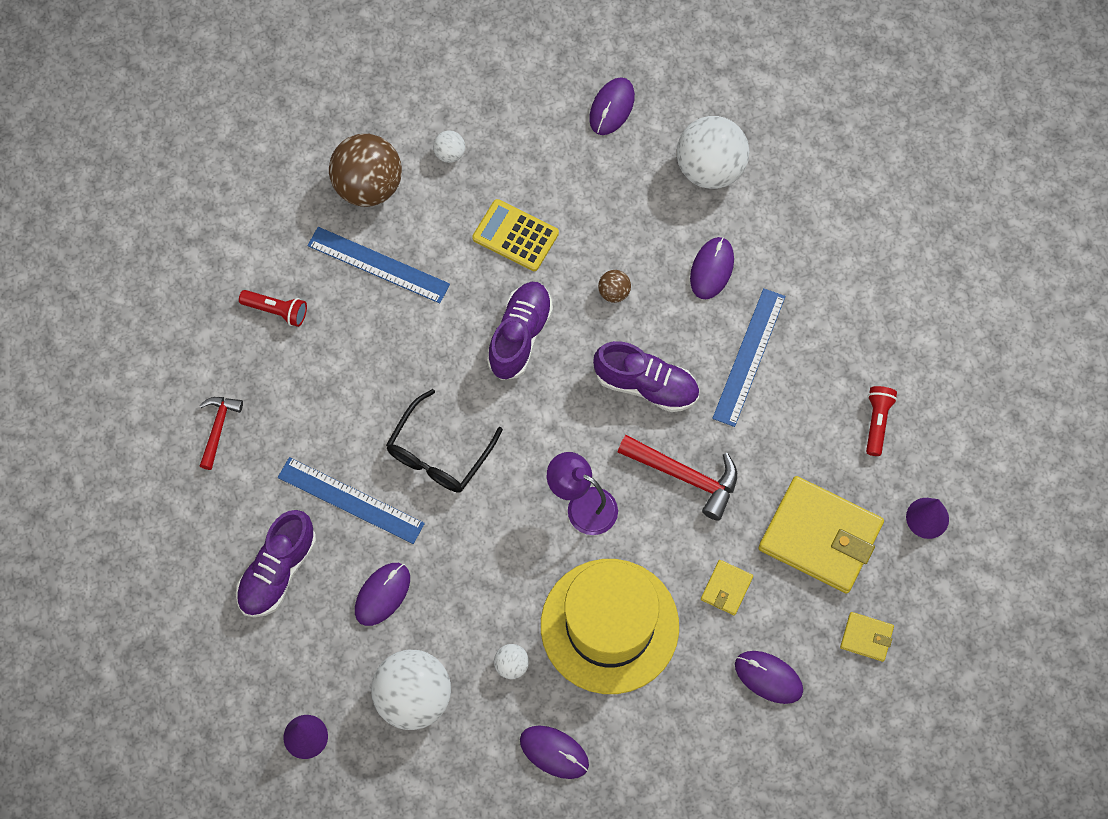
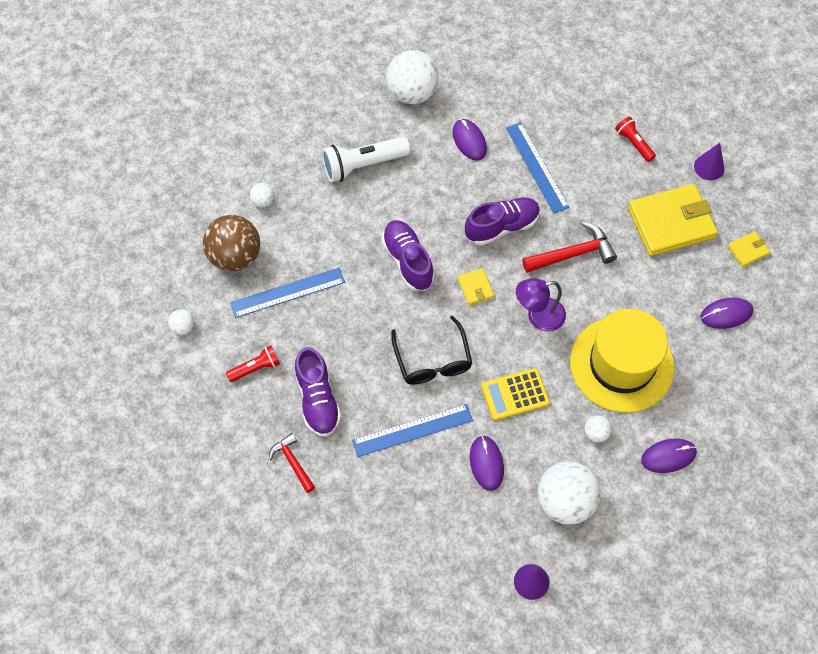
camera: 45 degrees left, 5 degrees down
purple shoe [236,510,316,617] -> purple shoe moved to [295,347,341,437]
yellow calculator [472,199,559,271] -> yellow calculator moved to [481,368,550,421]
purple mouse [589,77,635,135] -> none
brown ball [598,270,631,303] -> none
yellow wallet [701,560,753,615] -> yellow wallet moved to [457,268,495,305]
none -> white ball [168,309,194,335]
none -> white flashlight [322,137,410,182]

